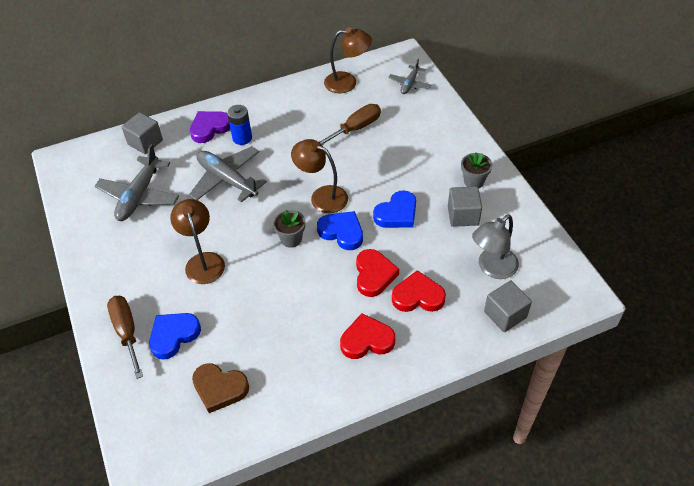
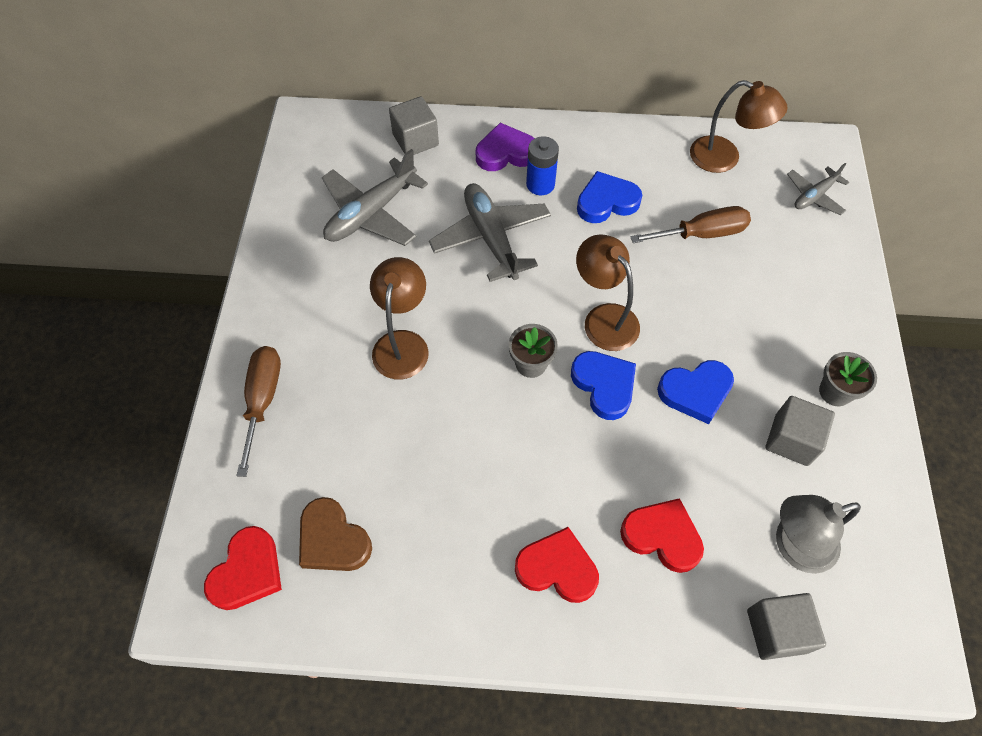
camera: 25 degrees right, 10 degrees up
blue heart [149,313,201,360] -> blue heart moved to [577,171,642,223]
red heart [356,249,399,297] -> red heart moved to [204,526,282,610]

